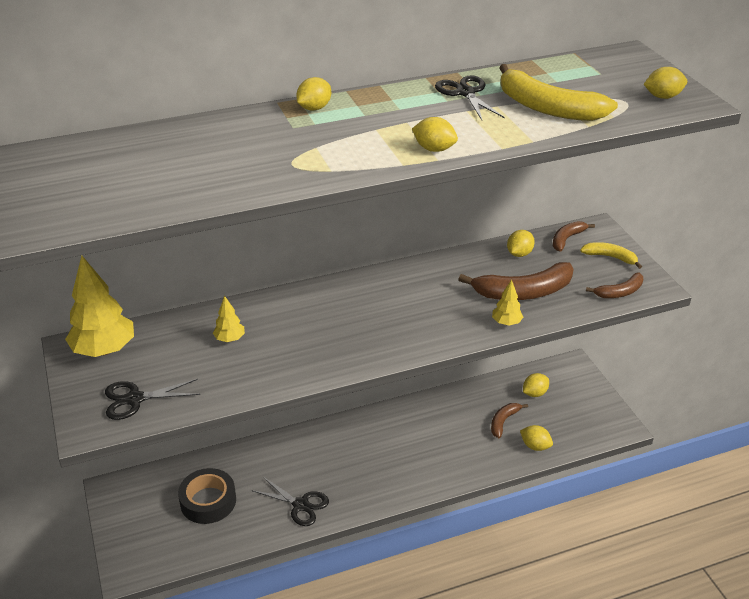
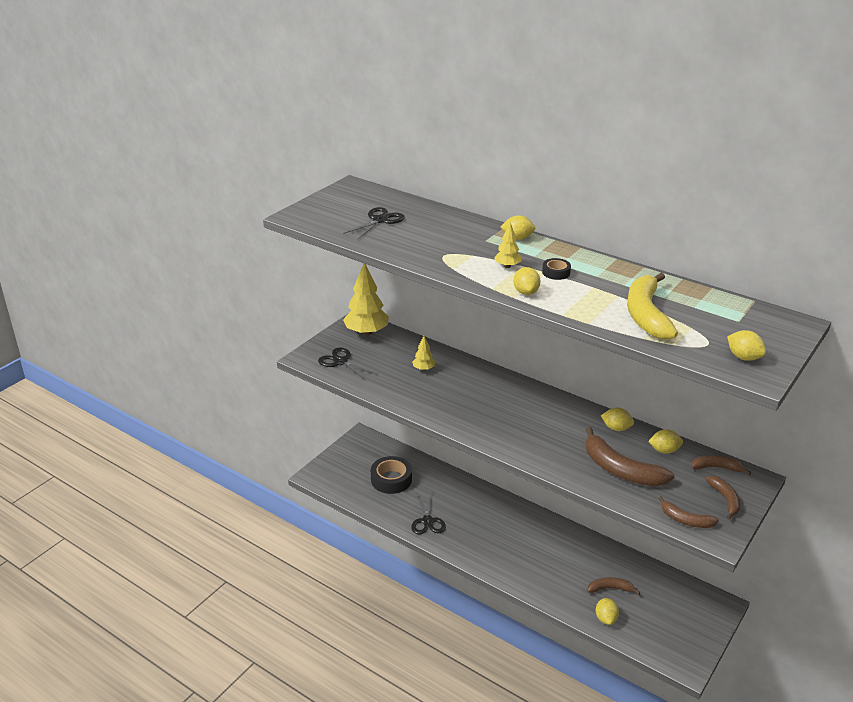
camera: 55 degrees right, 5 degrees down
black scissors [435,75,505,120] -> black scissors moved to [343,207,405,240]
yellow tree [492,280,523,325] -> yellow tree moved to [494,223,521,268]
yellow lemon [523,373,549,397] -> yellow lemon moved to [601,408,634,431]
yellow banana [580,242,642,269] -> brown banana [705,476,740,520]
none -> black tape [542,258,571,280]

